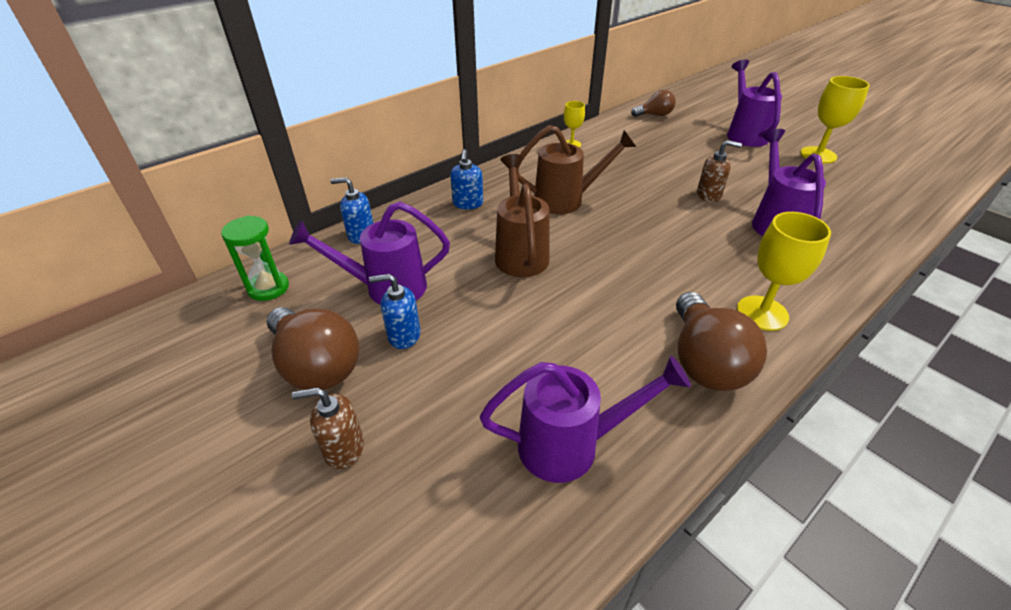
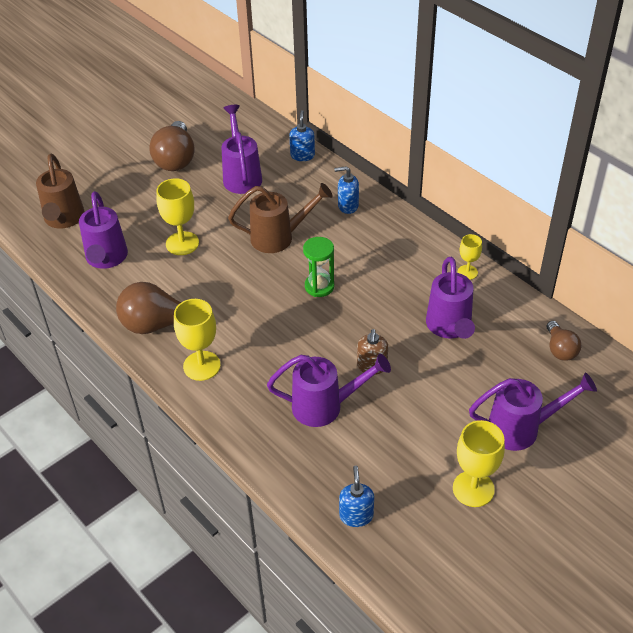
camera: 90 degrees right, 5 degrees up
green hourglass [221,215,289,301] -> green hourglass moved to [303,237,334,297]
brown light bulb [267,307,359,390] -> brown light bulb turned 45 degrees counterclockwise [149,121,195,171]
brown soap dispenser [292,387,364,469] -> none
blue soap dispenser [369,274,420,349] -> blue soap dispenser moved to [339,466,374,527]
brown watering can [516,125,636,214] -> brown watering can moved to [36,154,85,229]
none -> yellow goblet [156,178,199,255]
none -> purple watering can [426,257,475,339]

